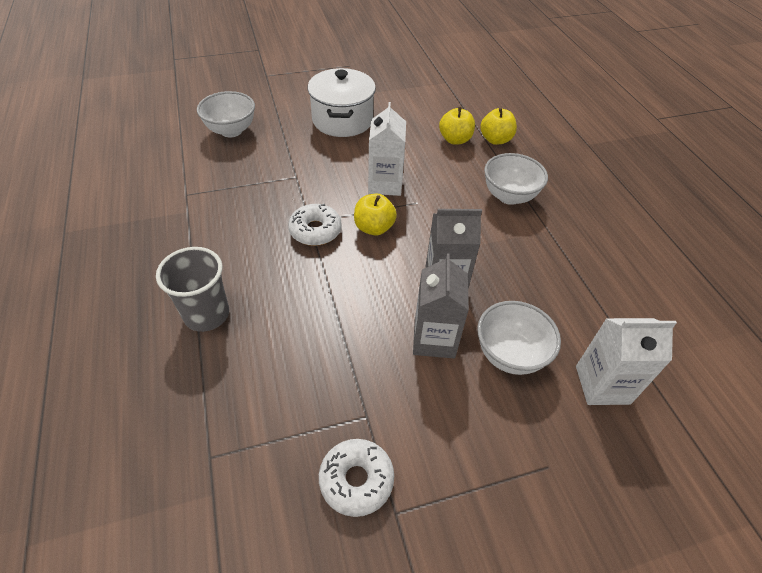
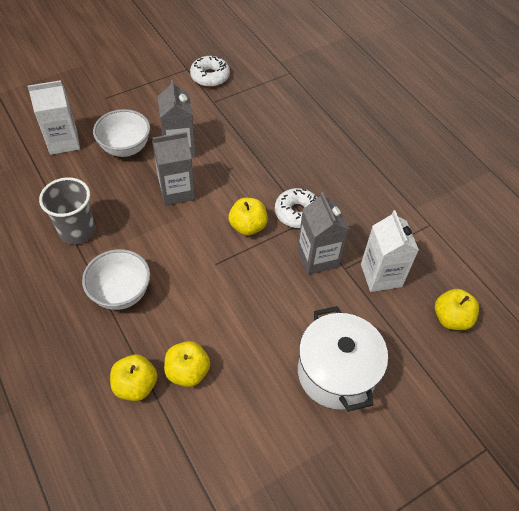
camera: 165 degrees right, 5 degrees up
grey cup [156,247,229,332] -> grey cup moved to [39,177,95,245]
white bowl [197,91,255,138] -> yellow apple [435,289,479,330]
white carton [368,102,406,196] -> white carton moved to [361,210,419,292]
none -> grey carton [297,192,349,275]

